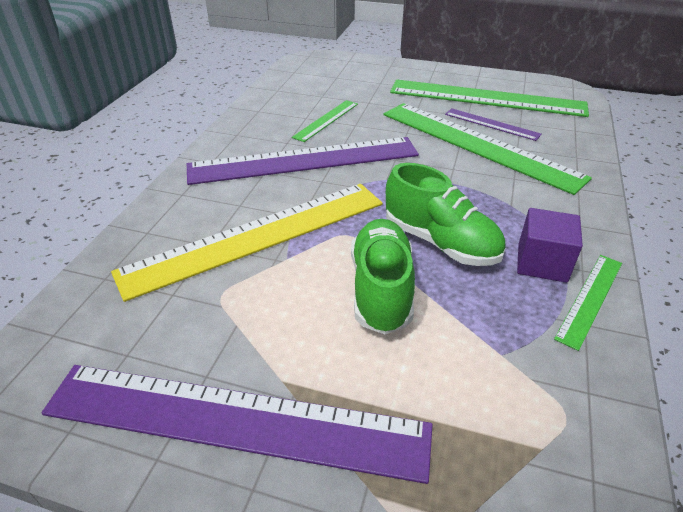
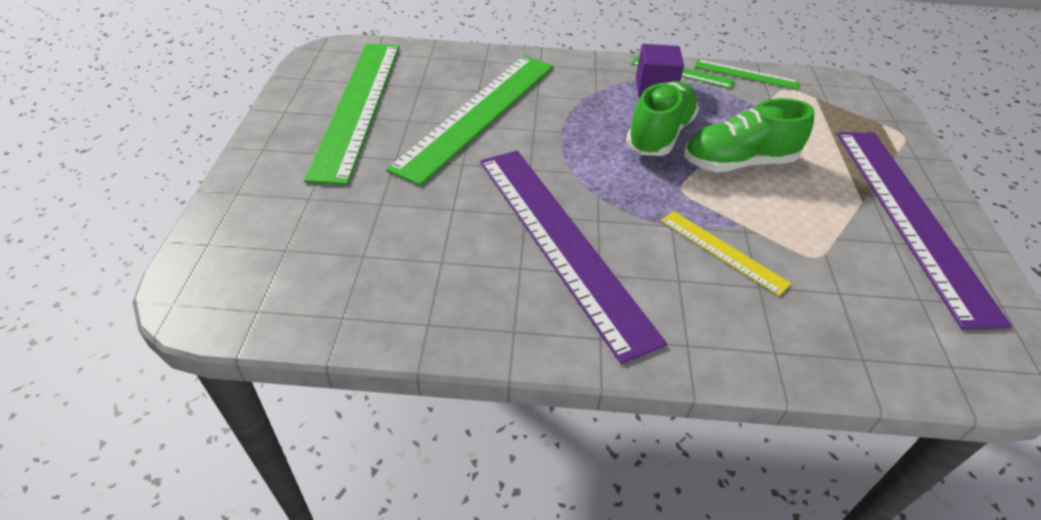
camera: 105 degrees left, 5 degrees up
yellow ruler [111,184,383,302] -> yellow ruler [661,211,791,296], size x0.46
green ruler [292,100,358,142] -> green ruler moved to [695,59,799,90]
purple ruler [445,108,542,141] -> none

